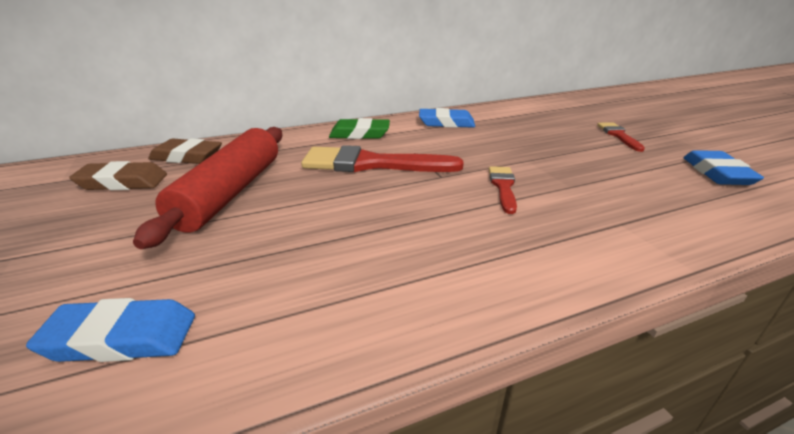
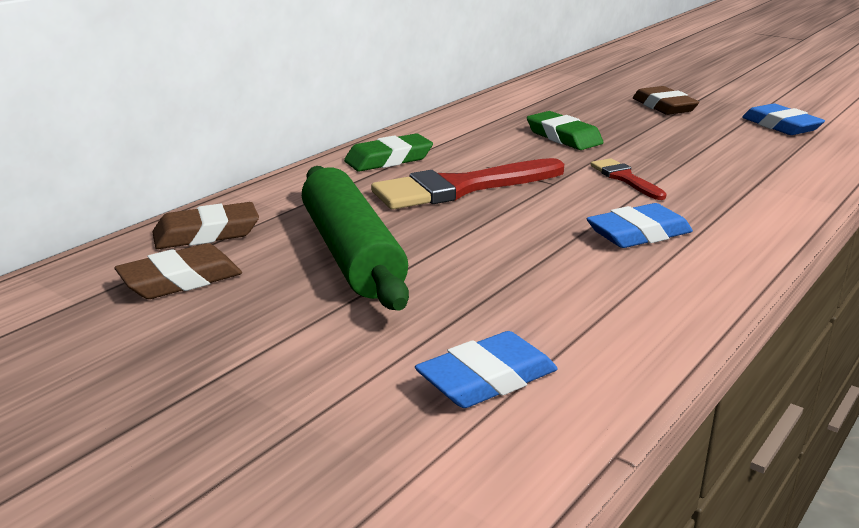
camera: 30 degrees left, 5 degrees down
red rolling pin [133,127,282,249] -> green rolling pin [302,166,409,310]
blue eraser [419,108,475,128] -> blue eraser moved to [586,203,693,248]
red brush [597,122,645,152] -> brown eraser [633,86,699,115]
none -> green eraser [527,111,603,150]

